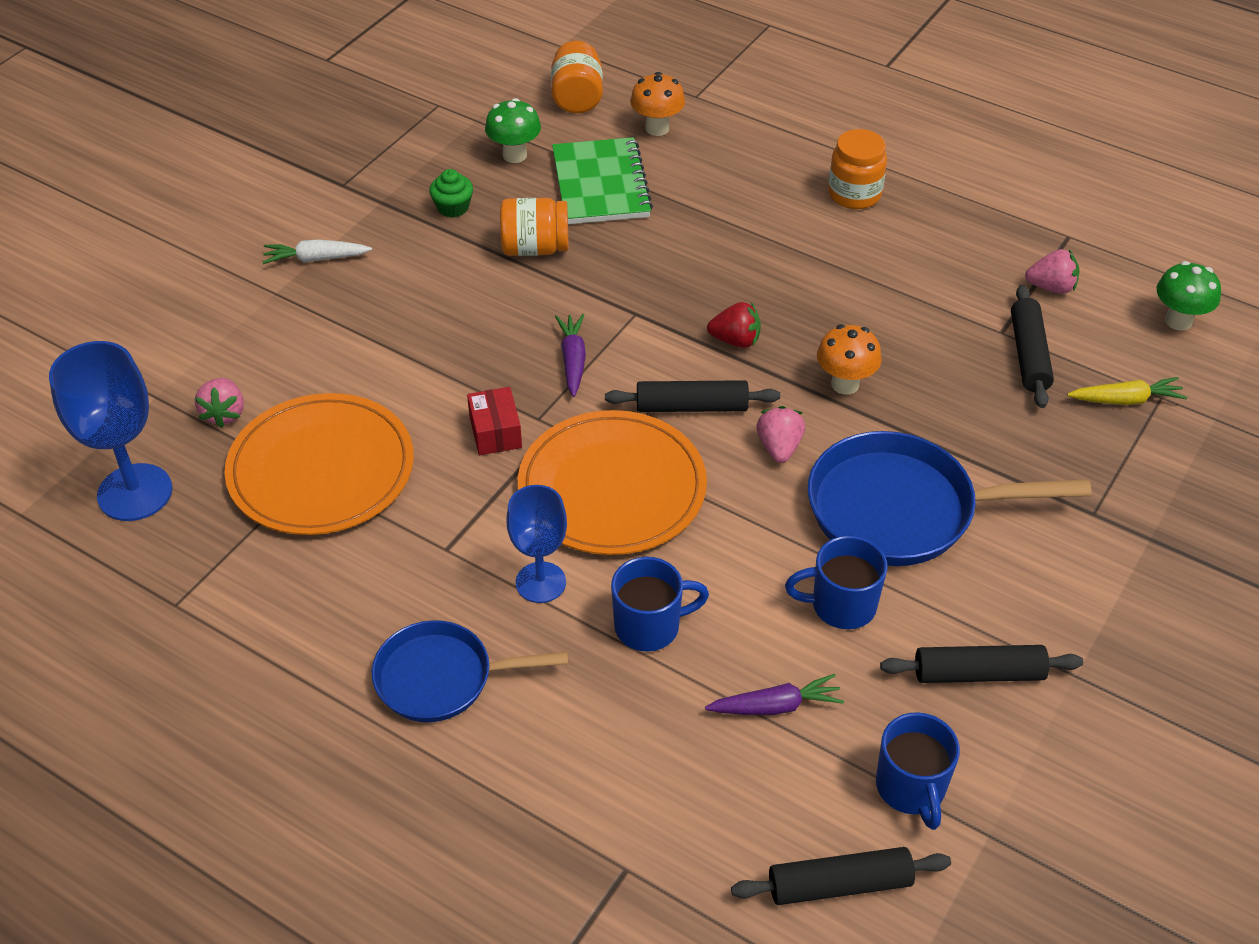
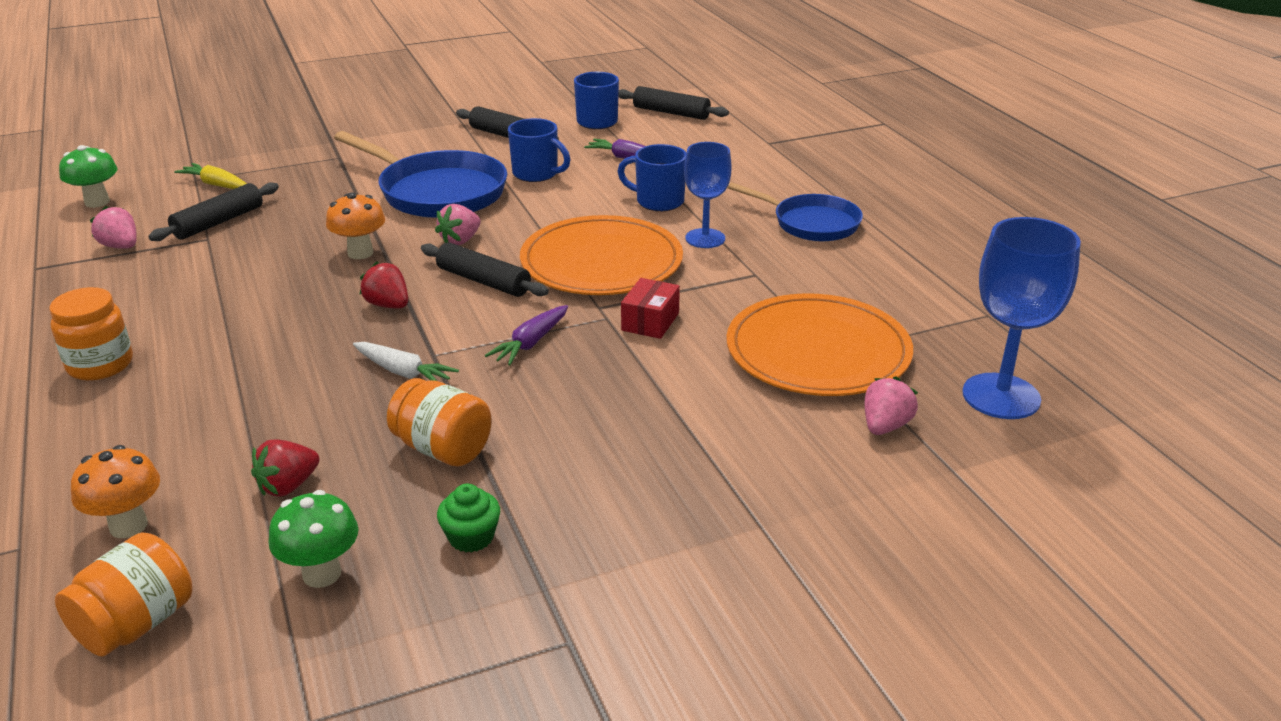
camera: 145 degrees left, 15 degrees down
white carrot [263,239,372,264] -> white carrot moved to [353,342,459,381]
green notebook [552,137,653,224] -> red strawberry [251,440,319,497]

